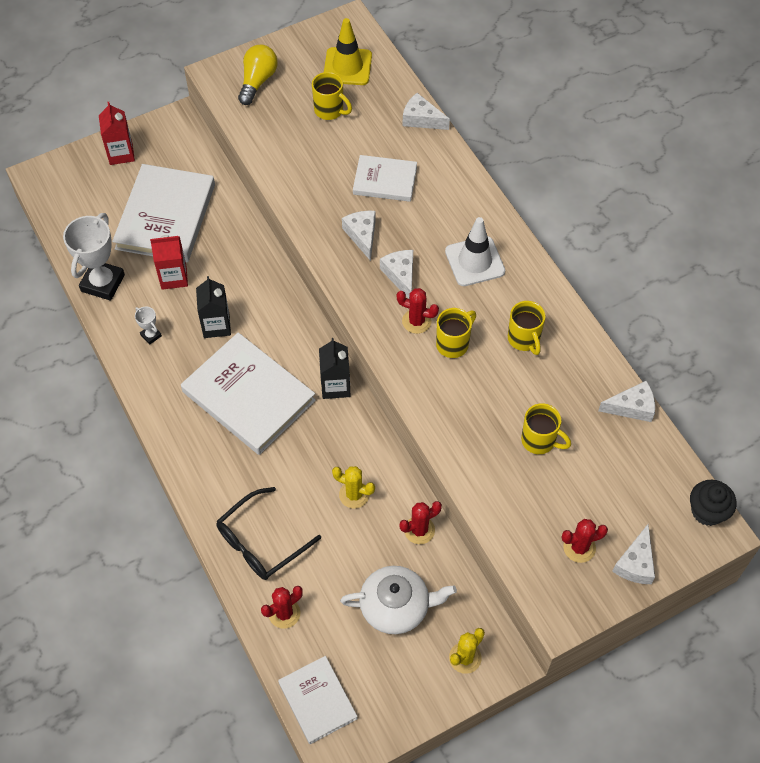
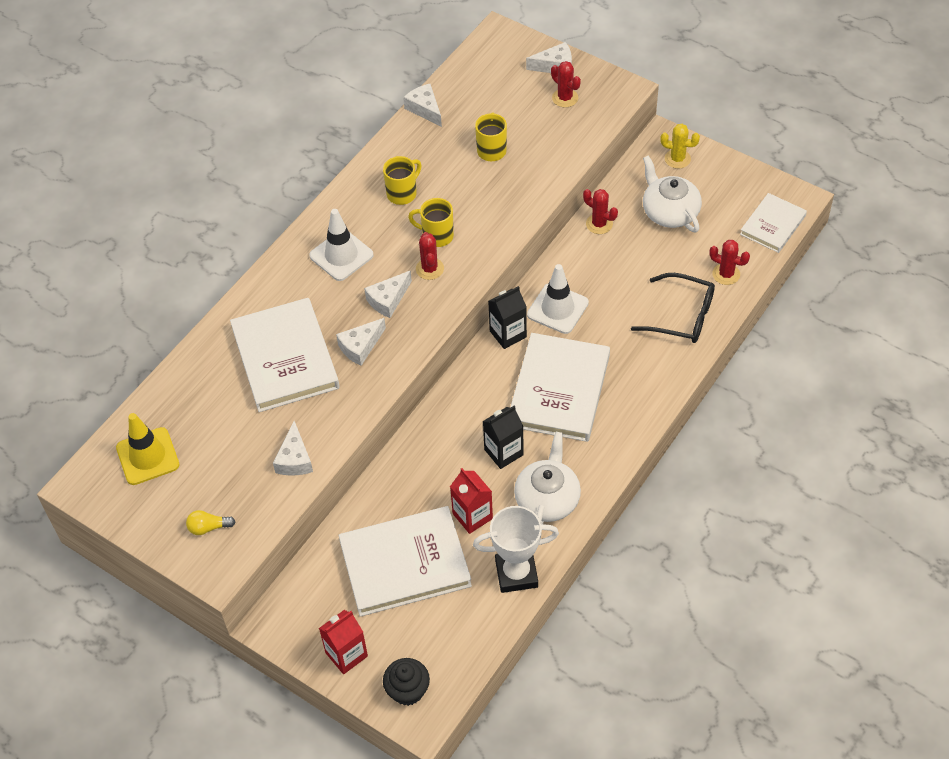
camera: 115 degrees left, 5 degrees down
white trophy [135,307,162,345] -> white teapot [514,432,581,525]
yellow light bulb [238,44,278,105] -> yellow light bulb [186,510,235,535], size x0.61
yellow mug [312,72,352,120] -> none
yellow cactus [332,466,375,508] -> none
white book [353,155,417,202] -> white book [230,298,340,412], size x1.74
white cheese [402,93,450,130] -> white cheese moved to [273,421,313,476]
black cupcake [690,480,736,526] -> black cupcake moved to [383,658,430,706]
none -> white traffic cone [527,264,589,334]

